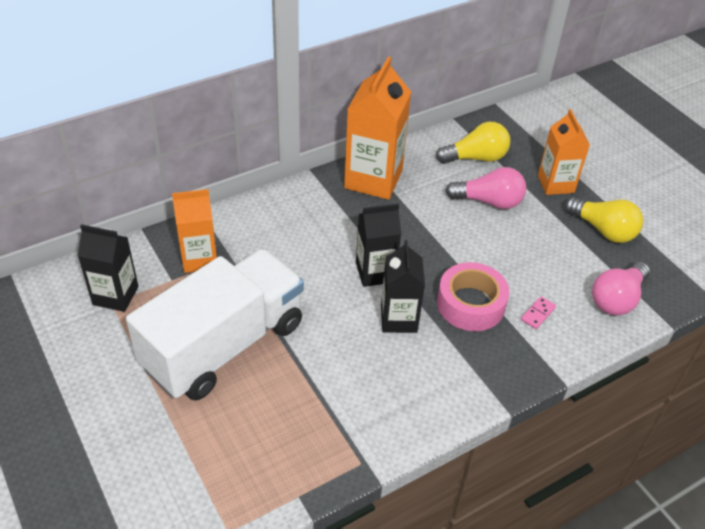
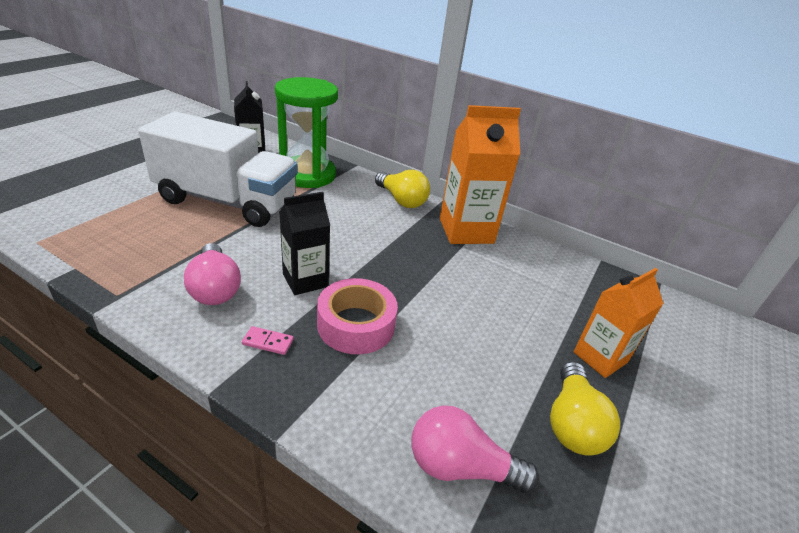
camera: 60 degrees right, 10 degrees down
orange carton [172,189,217,273] -> green hourglass [275,77,338,188]
black carton [356,203,401,287] -> none
yellow light bulb [436,122,510,164] -> yellow light bulb moved to [375,170,430,208]
pink light bulb [445,167,526,209] -> pink light bulb moved to [184,243,241,305]
pink domino [521,296,556,329] -> pink domino moved to [242,326,294,355]

